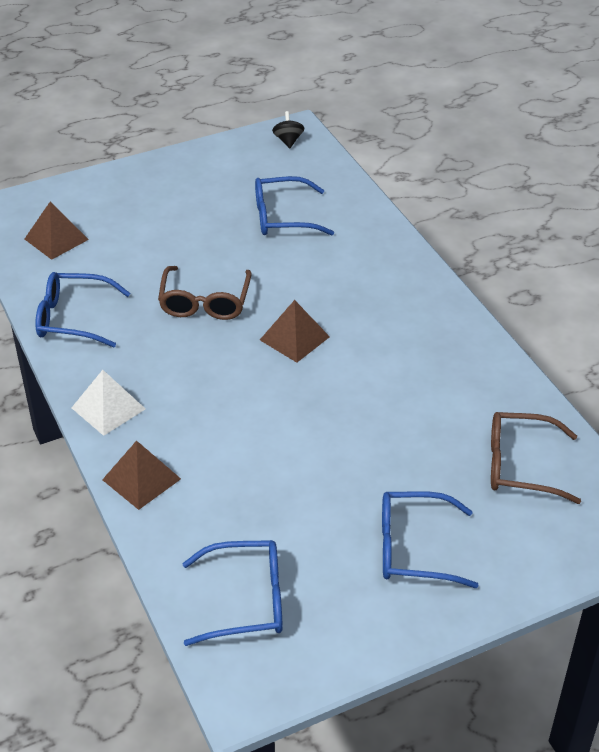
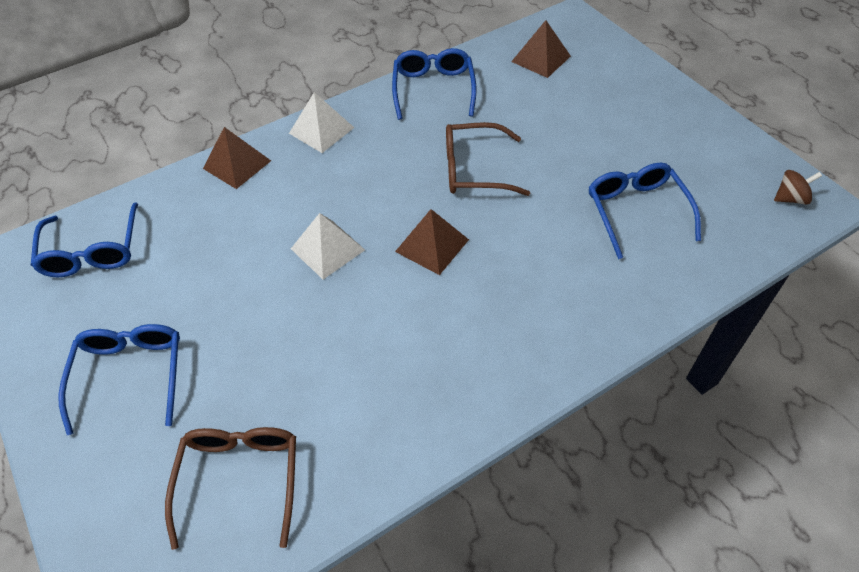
camera: 85 degrees right, 10 degrees up
black spinning top [272,111,304,148] -> brown spinning top [774,170,822,205]
none -> white pyramid [291,213,365,279]

